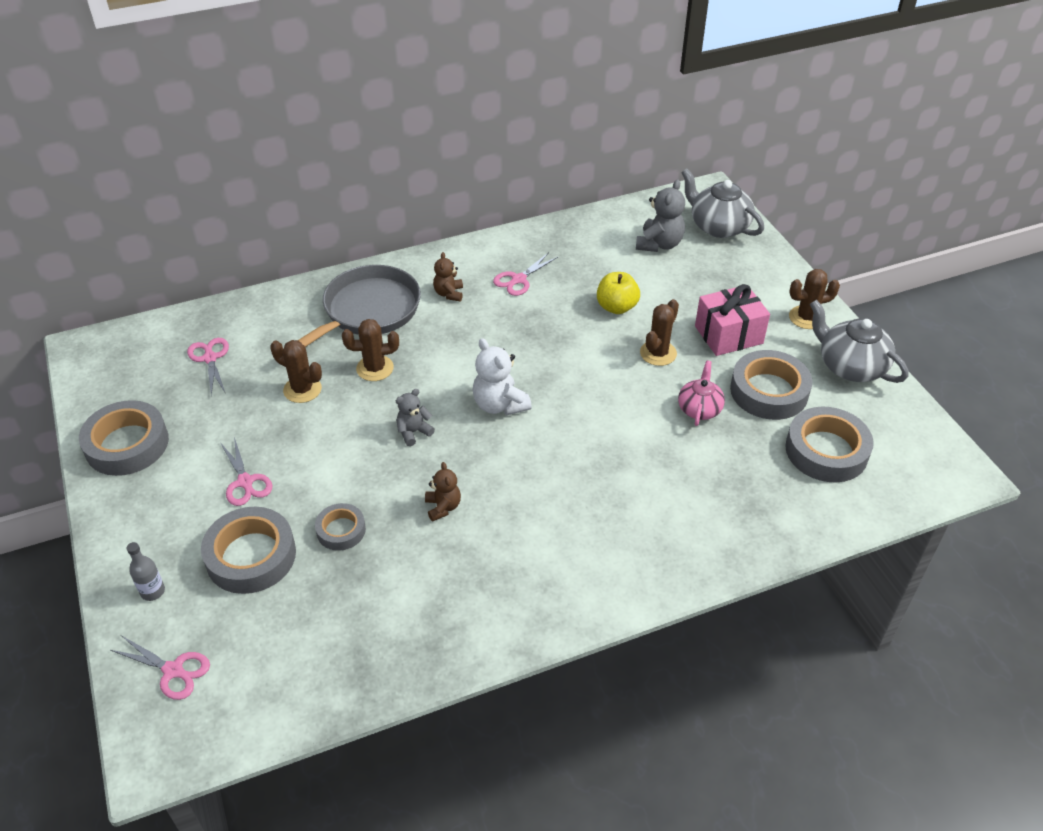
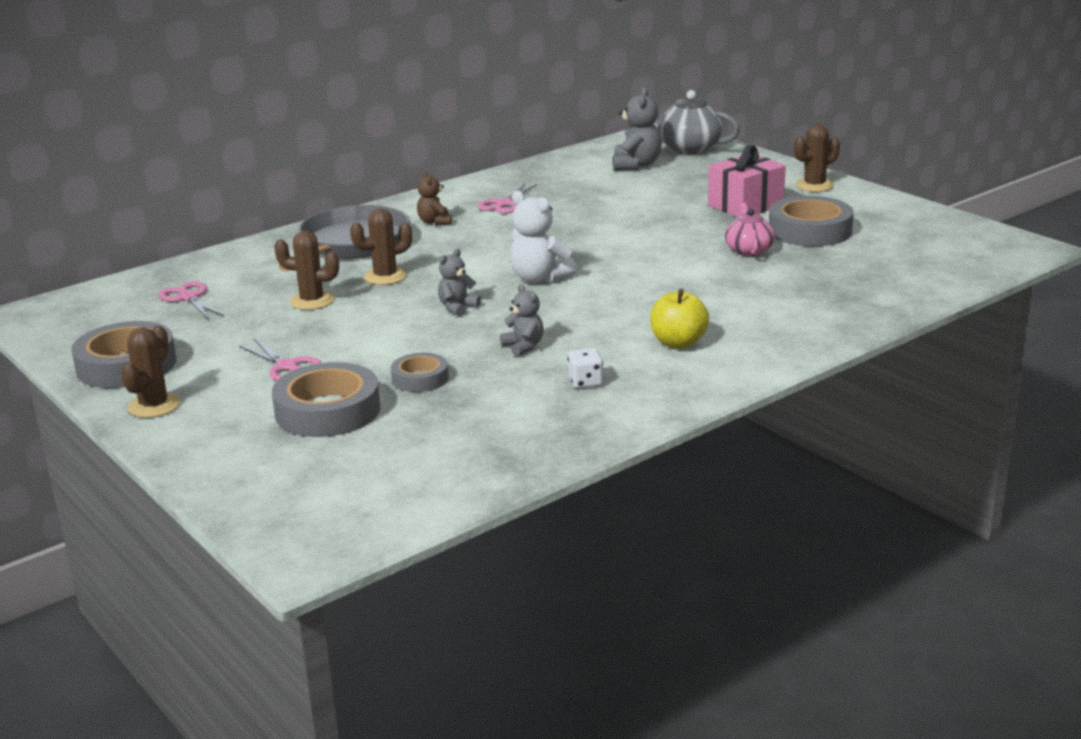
camera: 15 degrees left, 20 degrees down
pink scissors [110,636,210,700] -> none
grey bottle [126,542,165,601] -> none
brown teddy bear [425,462,461,522] -> grey teddy bear [500,284,544,356]
yellow apple [597,272,640,314] -> yellow apple moved to [650,288,709,349]
brown cactus [640,299,679,366] -> brown cactus moved to [121,325,180,418]
grey tape [785,407,874,483] -> none
grey teapot [810,300,908,383] -> none
none -> white dice [567,348,604,389]

